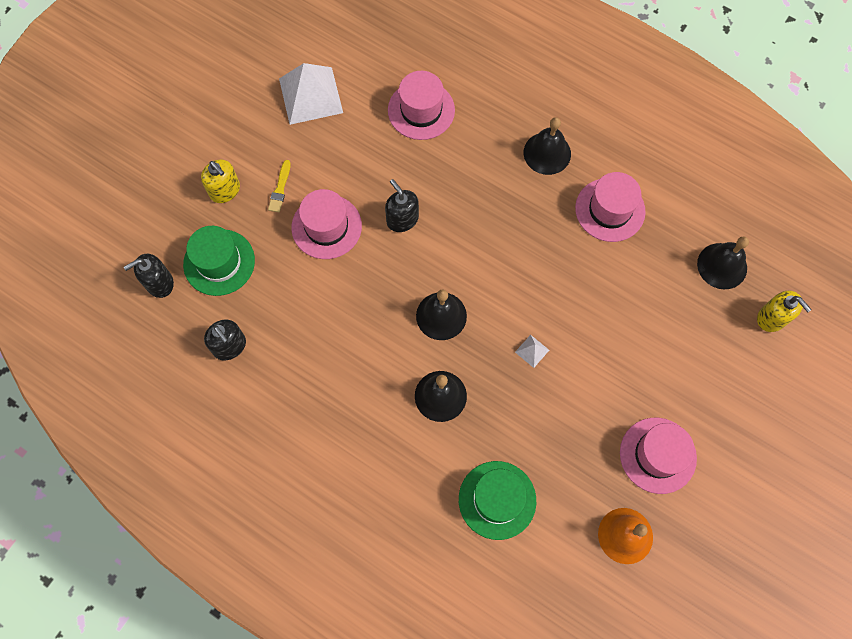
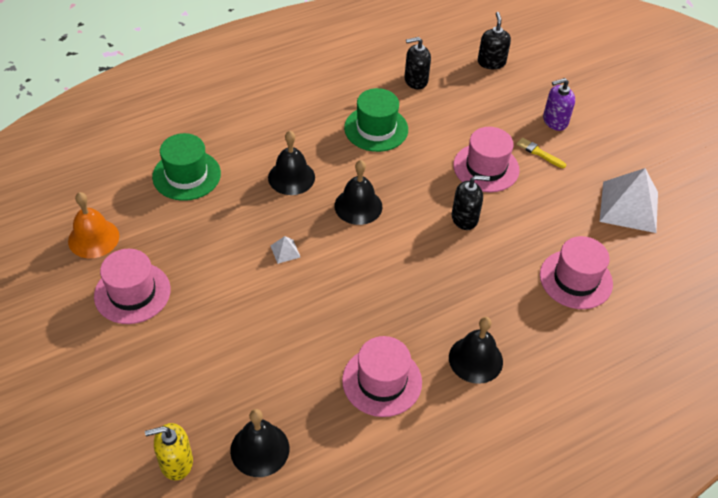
camera: 115 degrees right, 20 degrees down
green hat [183,226,255,296] -> green hat moved to [344,88,408,152]
yellow soap dispenser [201,160,240,203] -> purple soap dispenser [543,78,575,131]

